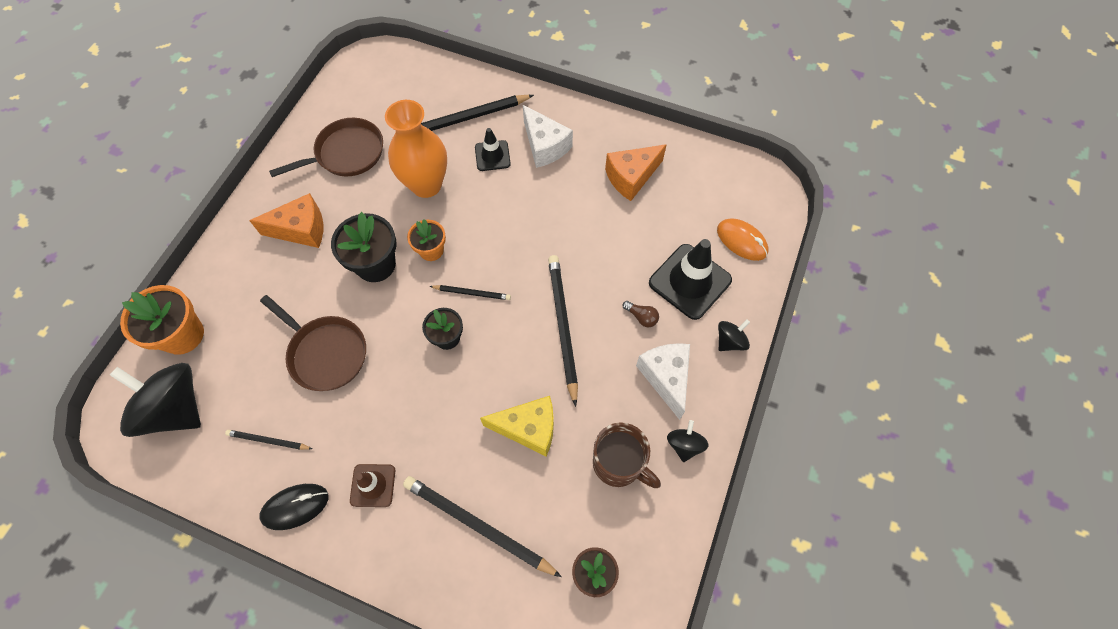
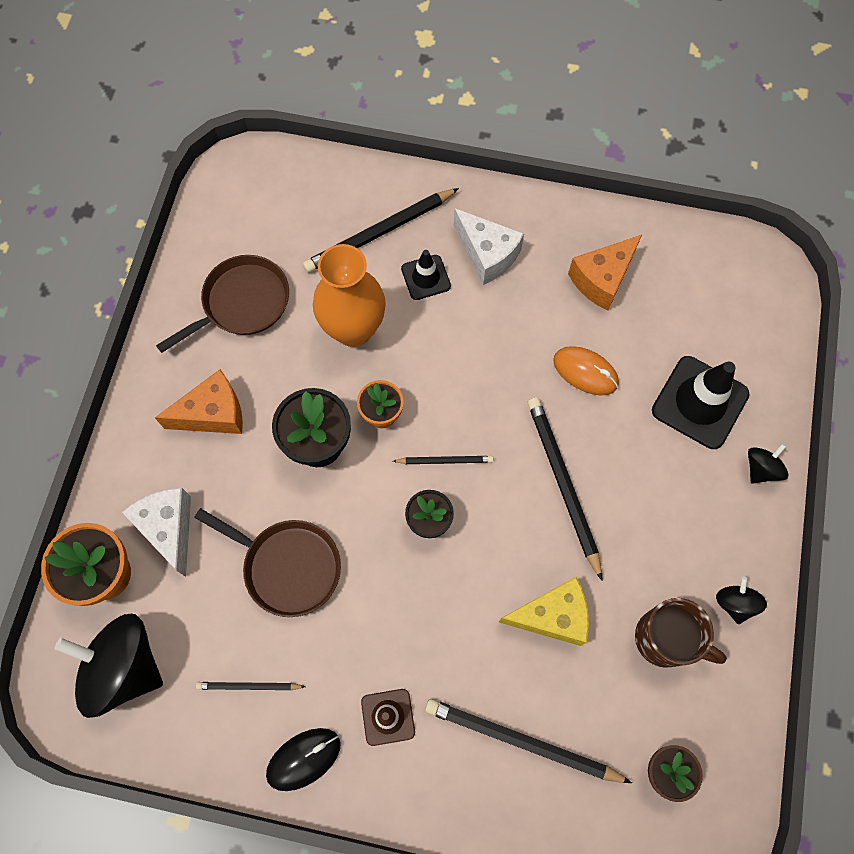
camera: 10 degrees left, 5 degrees up
brown light bulb [623,301,659,327] -> none
white cheese [636,343,690,420] -> white cheese moved to [122,488,191,577]
orange mouse [717,218,768,261] -> orange mouse moved to [553,346,619,395]

